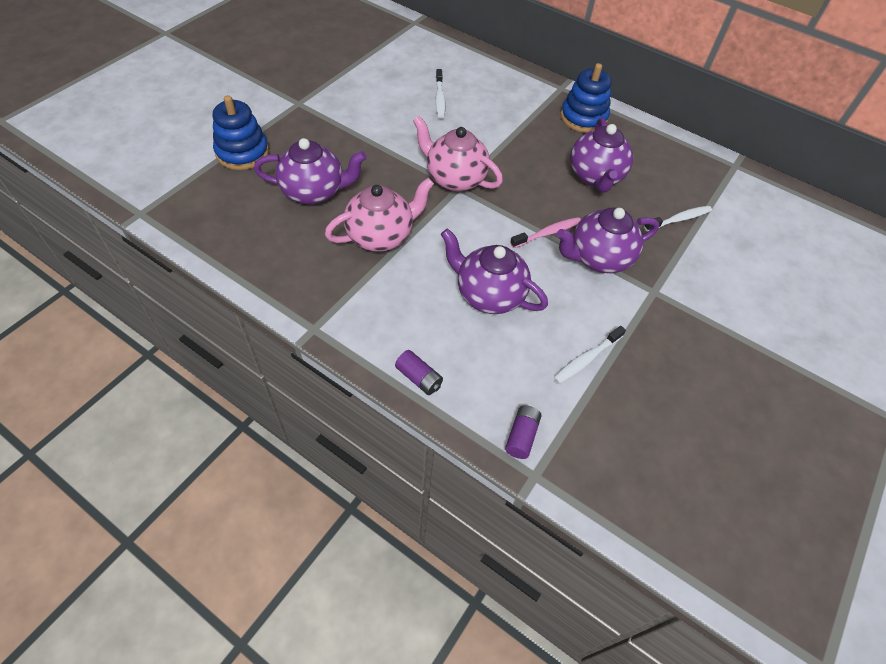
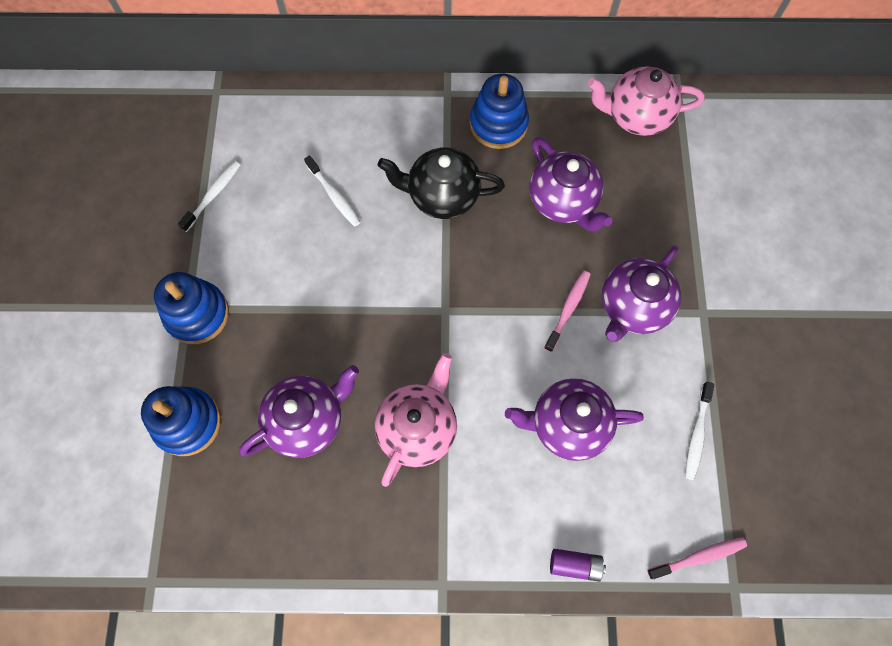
camera: 30 degrees left, 15 degrees up
pink teapot [413,116,503,192] -> pink teapot moved to [588,66,705,136]
purple battery [505,405,541,459] -> pink toothbrush [647,537,747,580]
white toothbrush [644,206,712,232] -> white toothbrush moved to [178,161,240,232]
none -> blue stacking toy [154,272,229,344]
none -> black teapot [378,147,505,219]

